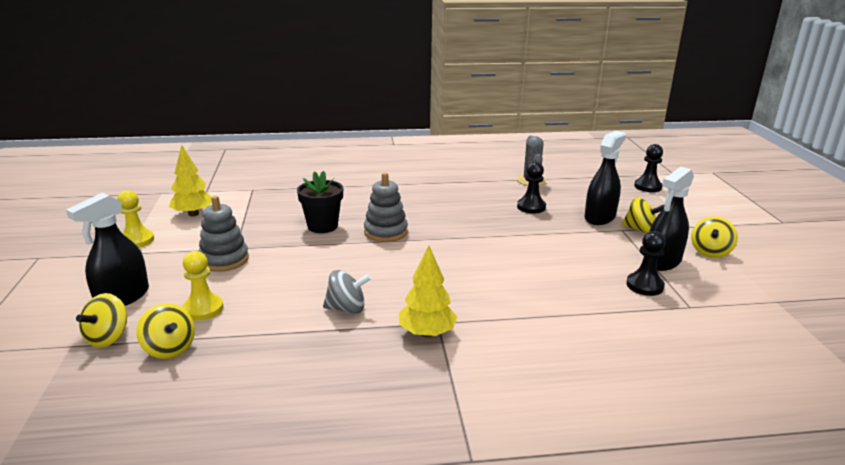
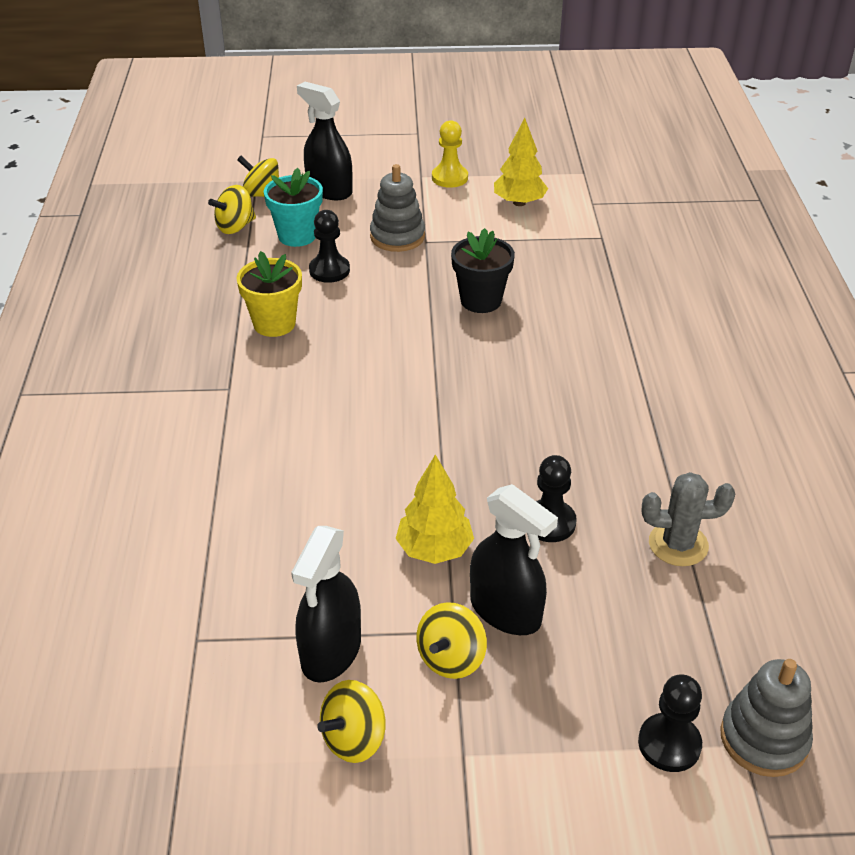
camera: 95 degrees right, 15 degrees up
yellow pawn [182,251,224,320] -> turquoise flower pot [264,168,323,247]
grey spinning top [323,270,371,314] -> yellow flower pot [237,251,302,337]
grey stacking toy [364,172,408,242] -> grey stacking toy moved to [720,659,813,777]
yellow tree [399,246,457,337] -> yellow tree moved to [396,455,474,564]
black pawn [626,231,665,296] -> black pawn moved to [309,210,350,283]
black spray bottle [649,167,694,271] -> black spray bottle turned 120 degrees counterclockwise [291,526,361,683]
yellow spinning top [691,217,738,258] -> yellow spinning top turned 75 degrees counterclockwise [317,680,386,763]

